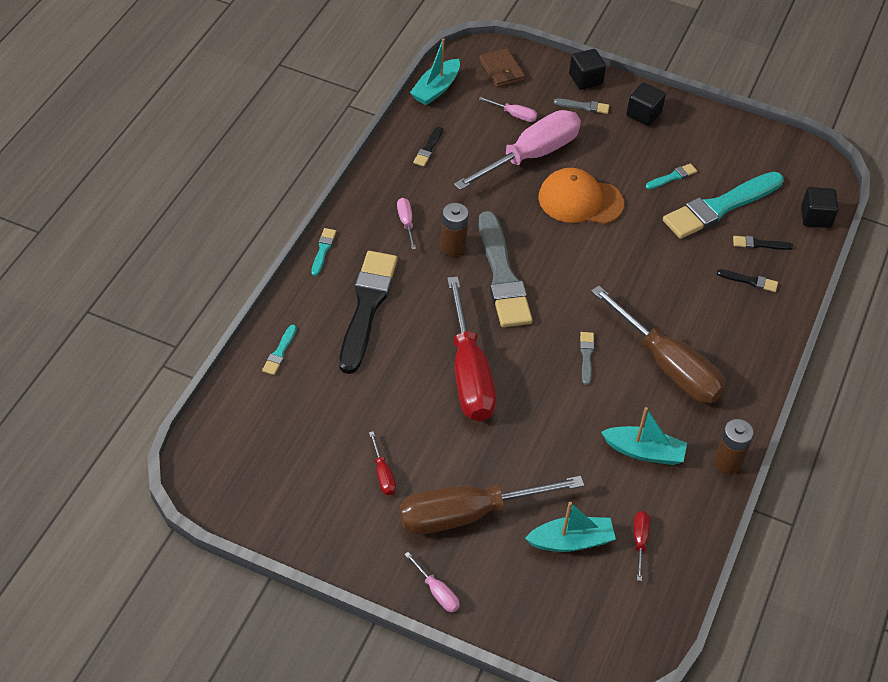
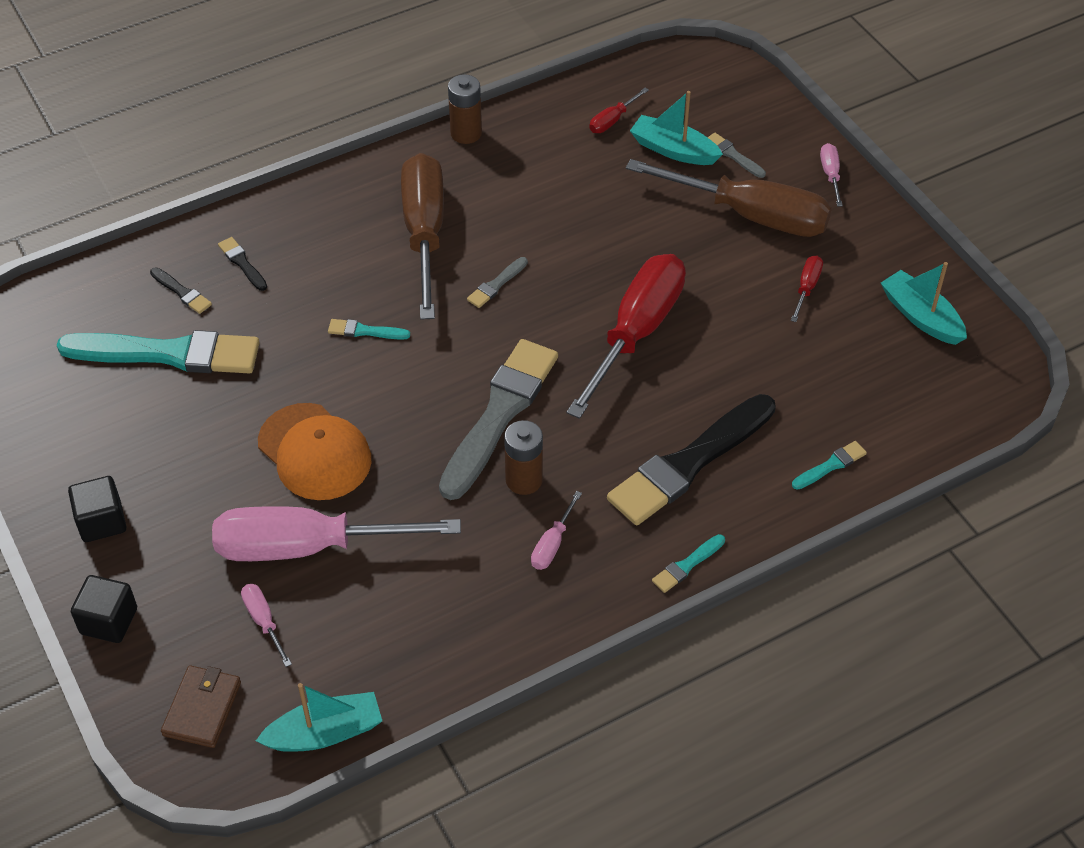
camera: 140 degrees left, 0 degrees up
black brush [413,127,443,167] -> none
grey brush [554,98,609,114] -> grey brush moved to [707,133,766,178]
turquoise boat [601,407,687,465] -> turquoise boat moved to [881,262,967,345]
turquoise brush [646,163,697,189] -> turquoise brush moved to [328,319,410,340]
black cube [801,187,838,228] -> none

